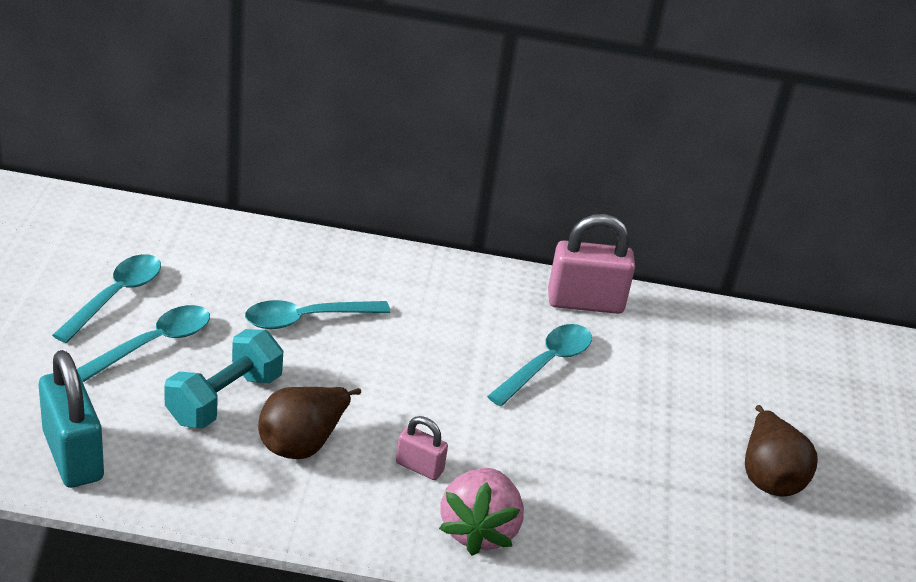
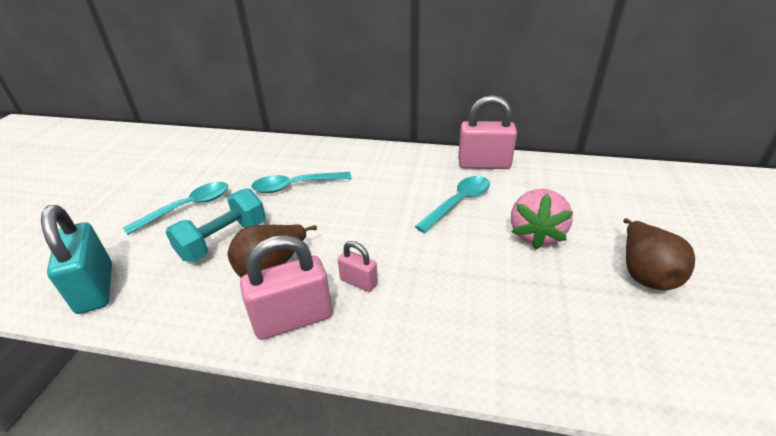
camera: 10 degrees right, 0 degrees up
turquoise spoon [52,254,161,343] -> none
pink strawberry [439,468,524,556] -> pink strawberry moved to [511,189,573,249]
none -> pink padlock [240,235,332,340]

